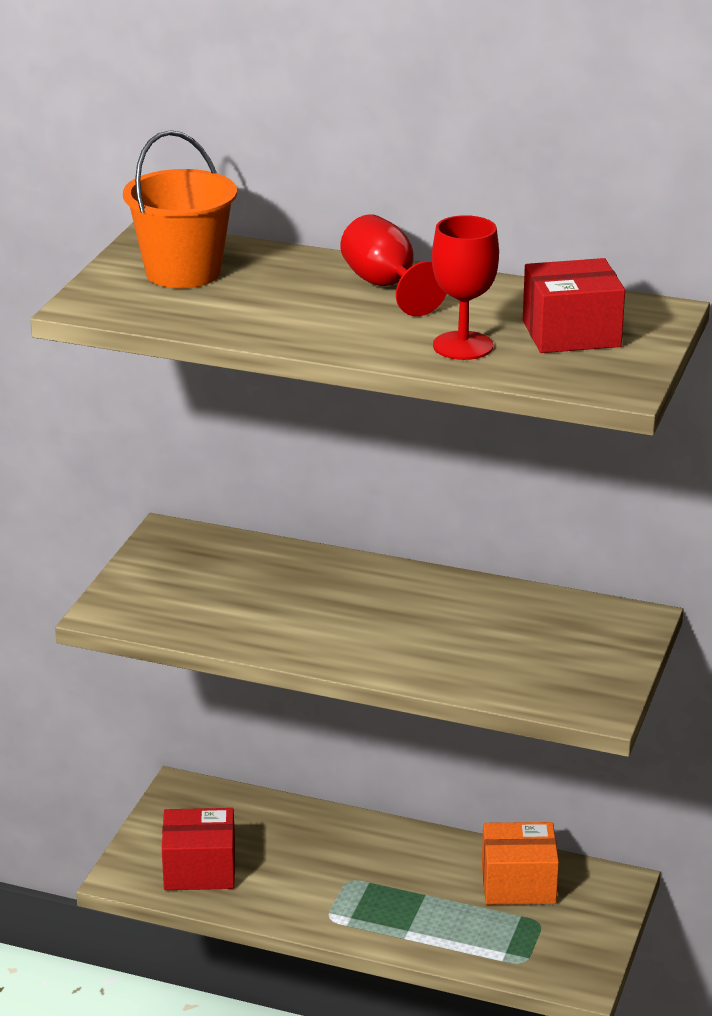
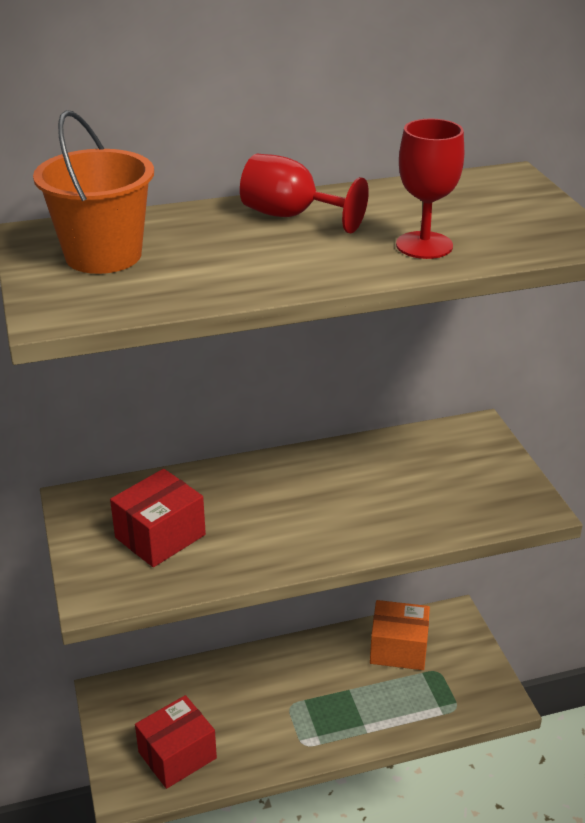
camera: 35 degrees left, 5 degrees up
orange box [482,822,559,905] -> orange box turned 45 degrees clockwise [370,600,430,670]
red box [523,258,625,353] -> red box moved to [110,469,206,567]

